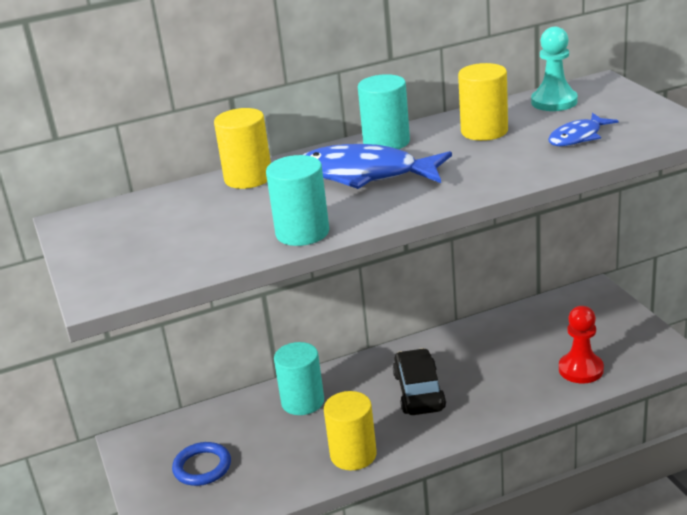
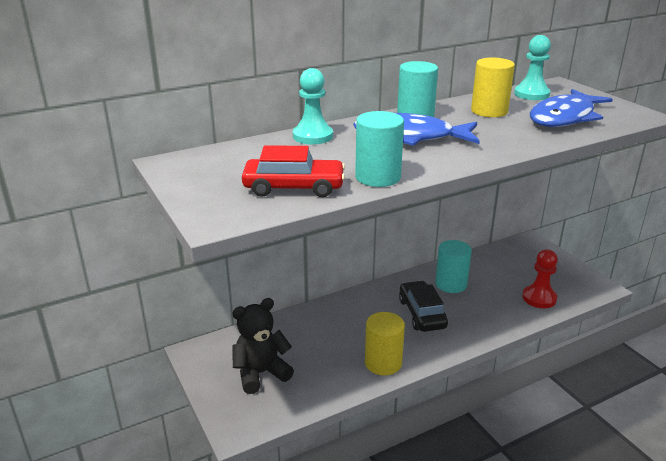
camera: 10 degrees left, 0 degrees up
blue ring [172,442,231,486] -> black teddy bear [232,298,294,394]
yellow cylinder [214,108,271,189] -> turquoise pawn [293,68,333,144]
turquoise cylinder [274,342,324,415] -> turquoise cylinder moved to [435,240,472,293]
blue fish [548,113,618,146] -> blue fish [530,89,613,127], size x1.80
none -> red car [242,145,345,197]

